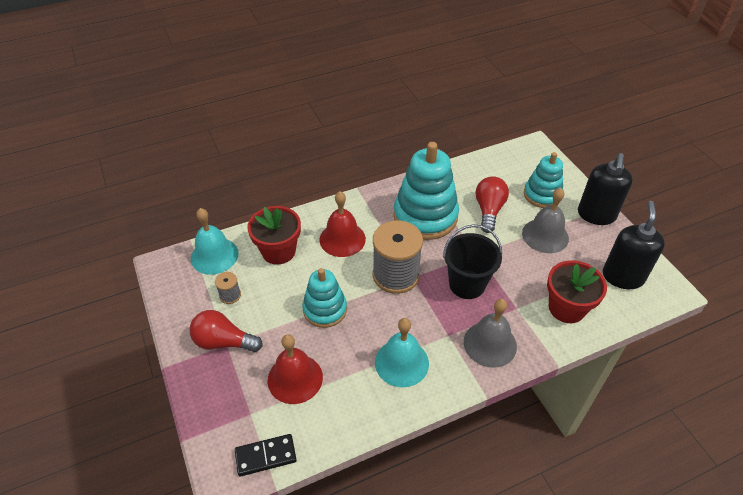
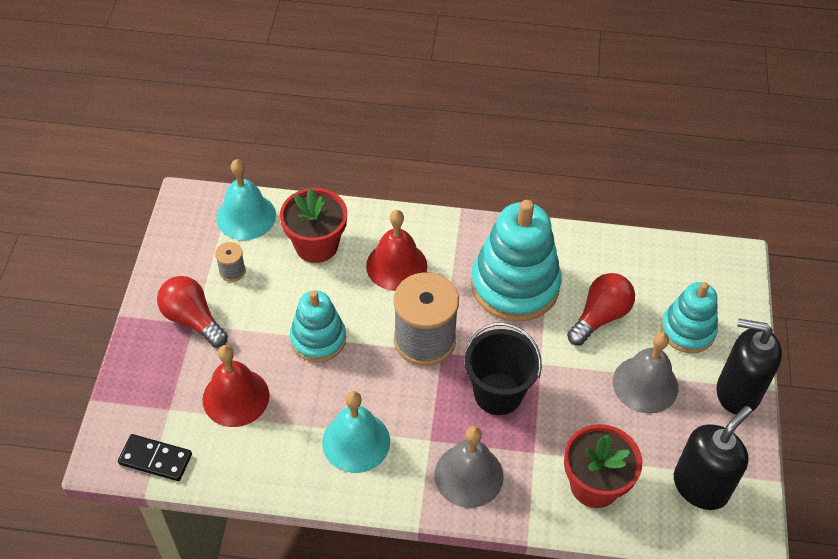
camera: 30 degrees right, 5 degrees up
black soap dispenser [578,153,633,225] -> black soap dispenser turned 60 degrees clockwise [717,319,782,415]

